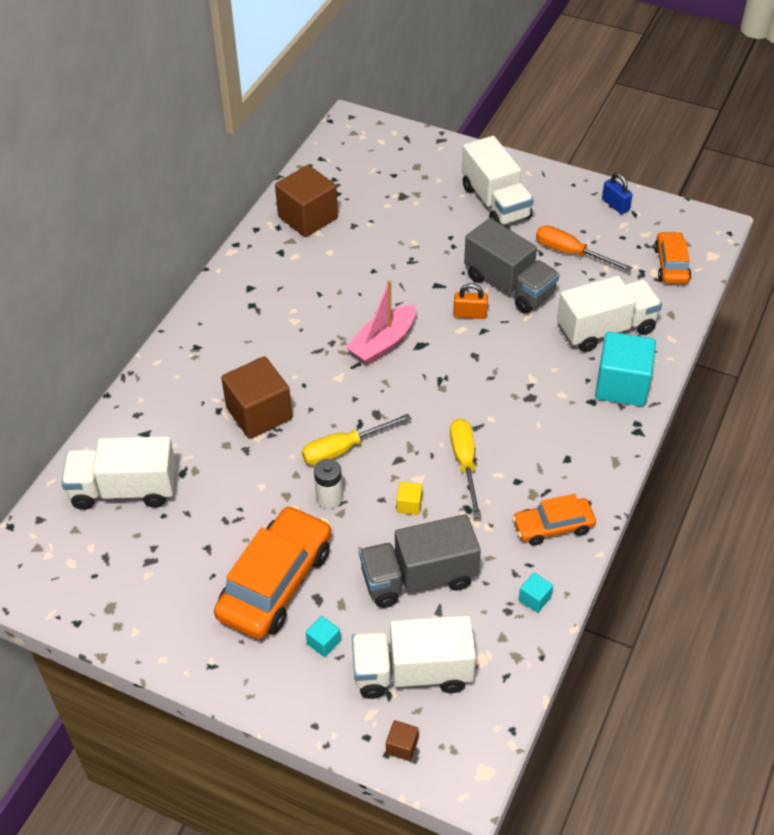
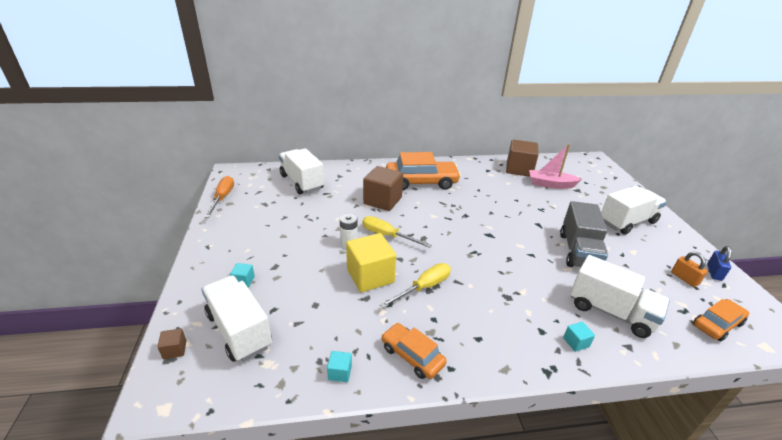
camera: 55 degrees right, 15 degrees down
orange car [214,505,331,639] -> orange car moved to [386,152,461,190]
pink boat [346,280,416,365] -> pink boat moved to [529,144,582,189]
grey truck [359,514,481,608] -> none
yellow cube [397,482,422,515] -> yellow cube [346,233,396,292], size x2.33
orange padlock [453,283,488,319] -> orange padlock moved to [671,252,708,287]
white truck [462,136,534,225] -> white truck turned 150 degrees counterclockwise [601,186,667,235]
orange screwdriver [536,226,633,272] -> orange screwdriver moved to [205,176,234,218]
turquoise cube [595,332,656,406] -> turquoise cube [563,322,595,352], size x0.43

